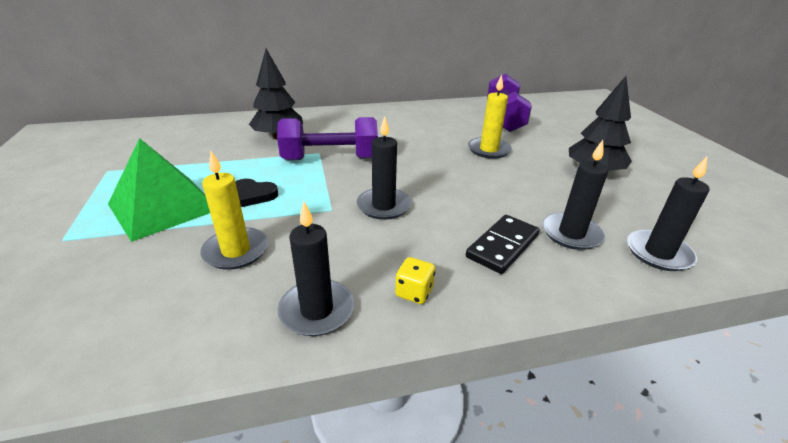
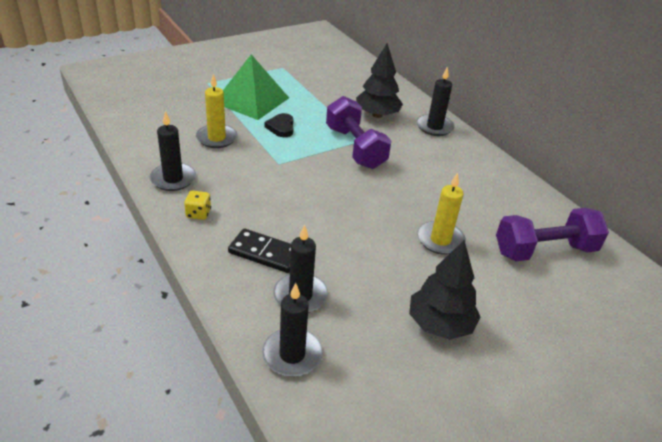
camera: 70 degrees right, 5 degrees up
black candle [356,116,411,220] -> black candle moved to [416,67,455,136]

